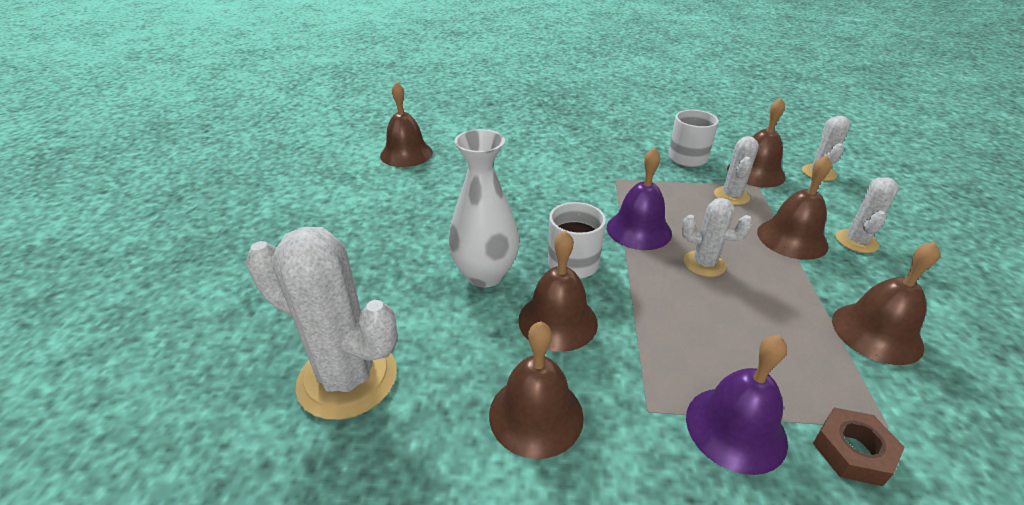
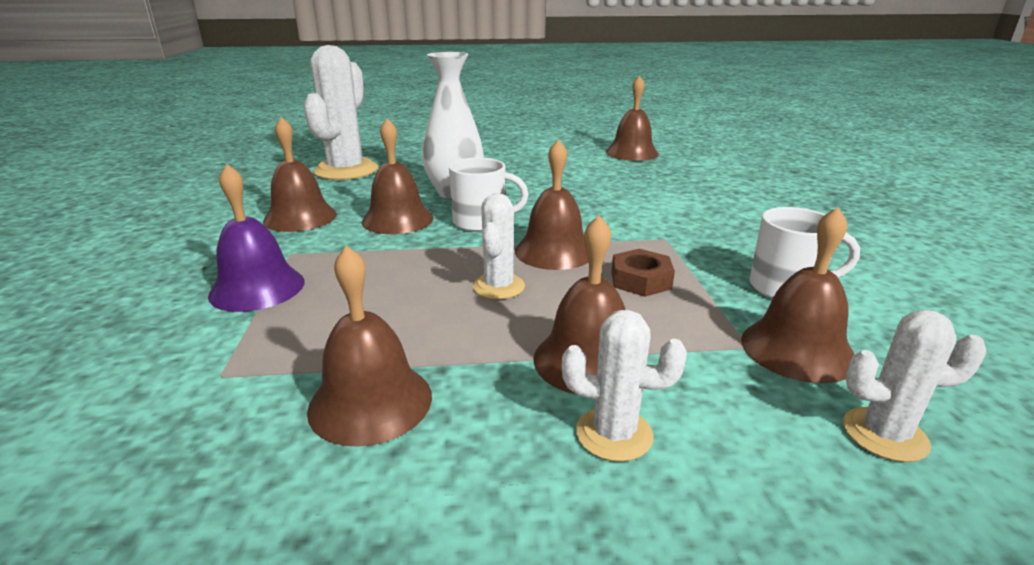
camera: 80 degrees right, 10 degrees down
purple bell [607,147,672,250] -> brown bell [515,139,588,270]
white cactus [714,136,759,205] -> none
brown nut [813,408,905,486] -> brown nut moved to [612,249,675,297]

